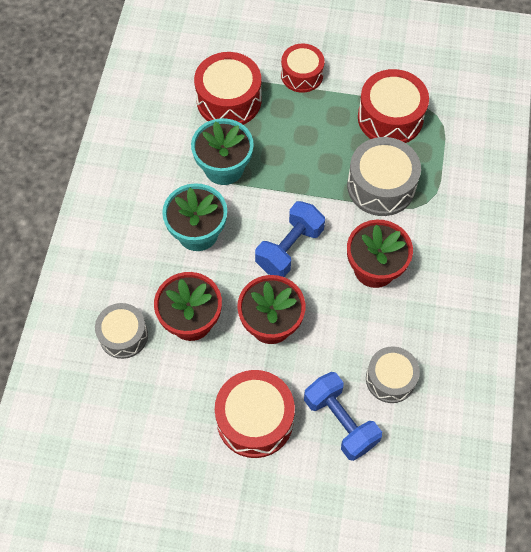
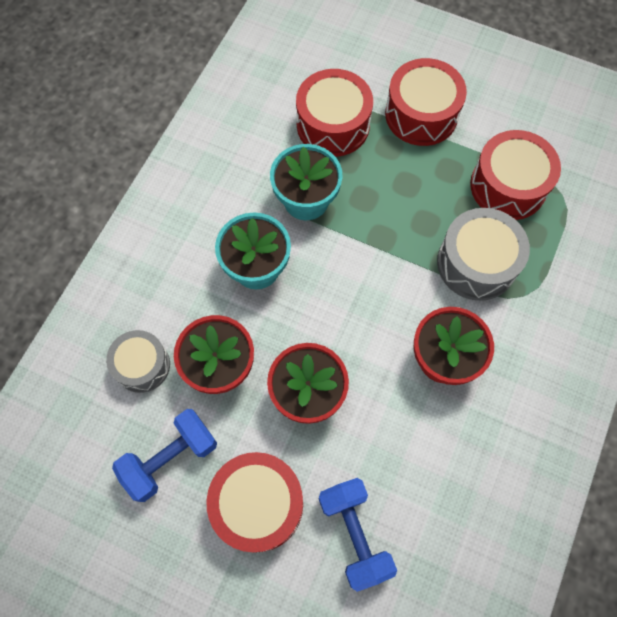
camera: 15 degrees right, 5 degrees up
blue dumbbell [255,201,325,277] -> blue dumbbell moved to [112,409,217,502]
red drum [281,43,325,93] -> red drum [385,58,467,146], size x1.52
grey drum [366,346,420,403] -> none

